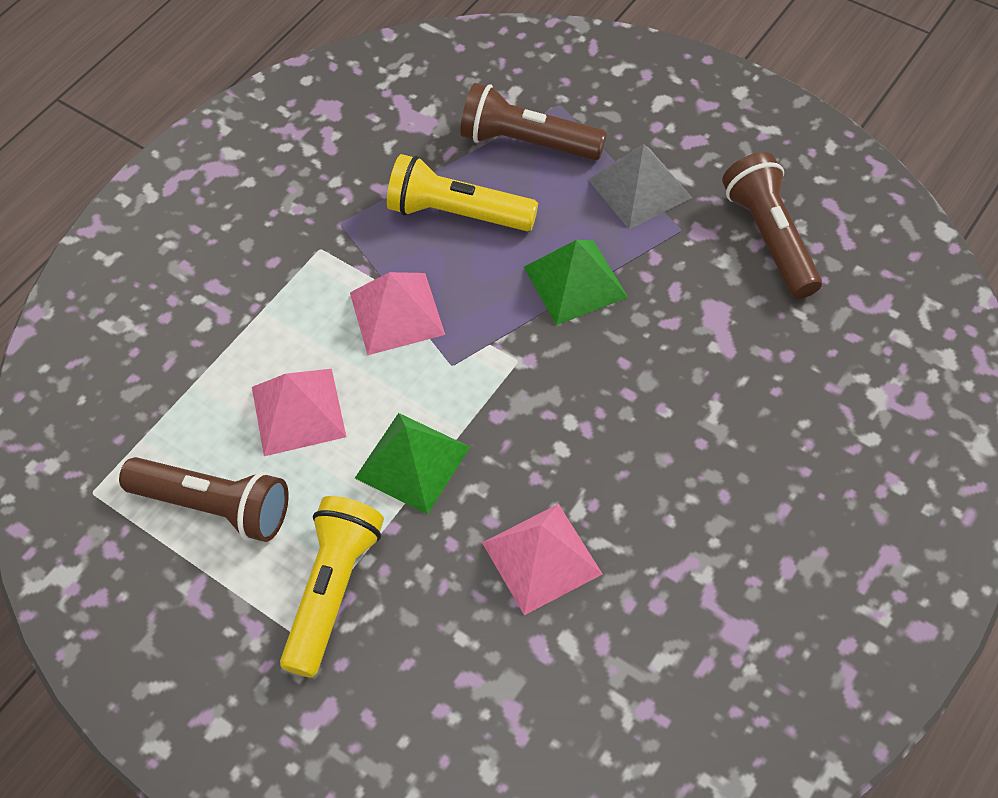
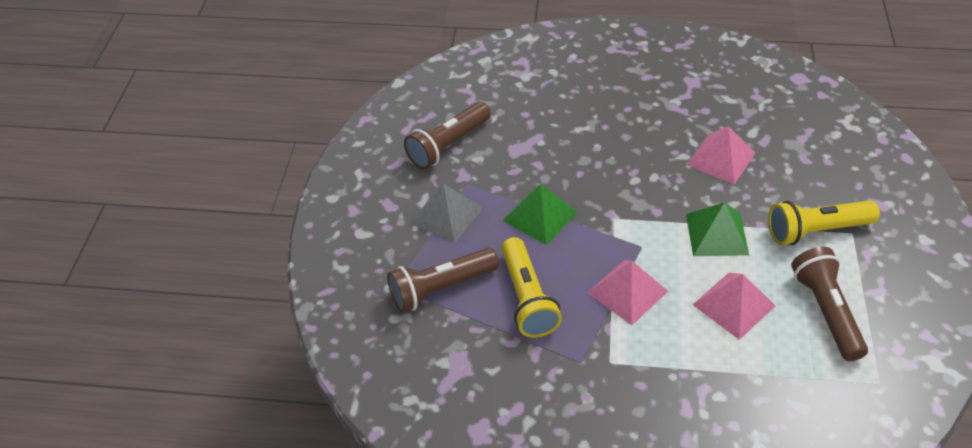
camera: 120 degrees left, 10 degrees down
brown flashlight [460,83,607,160] -> brown flashlight turned 75 degrees clockwise [387,248,499,313]

